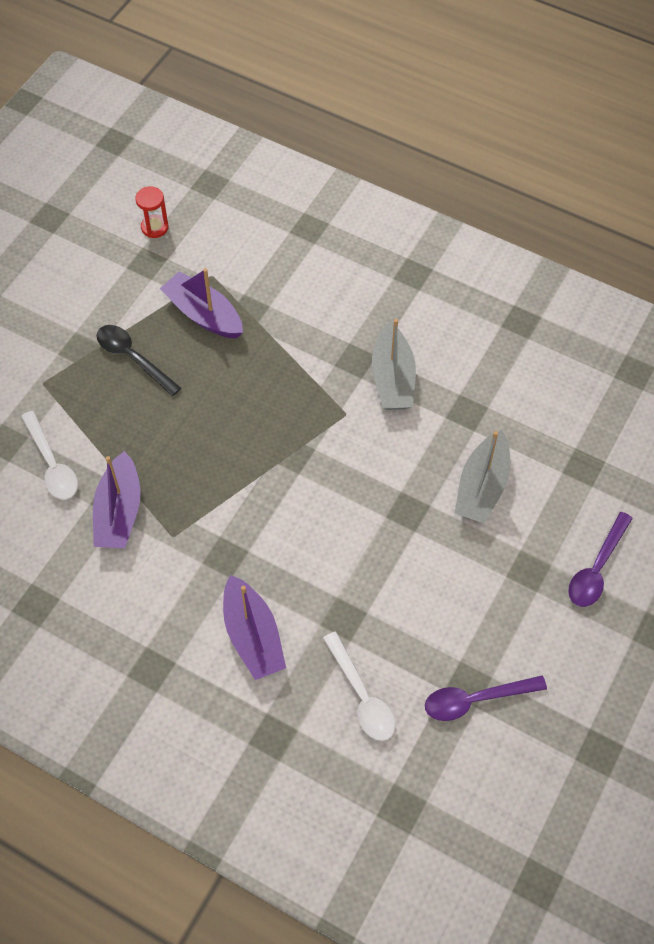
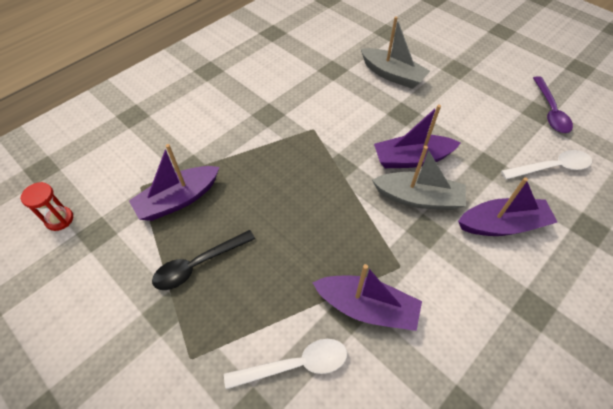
camera: 75 degrees left, 5 degrees down
grey boat [372,319,416,410] -> grey boat moved to [372,146,466,210]
purple spoon [568,512,633,607] -> none
none -> purple boat [374,105,461,168]

